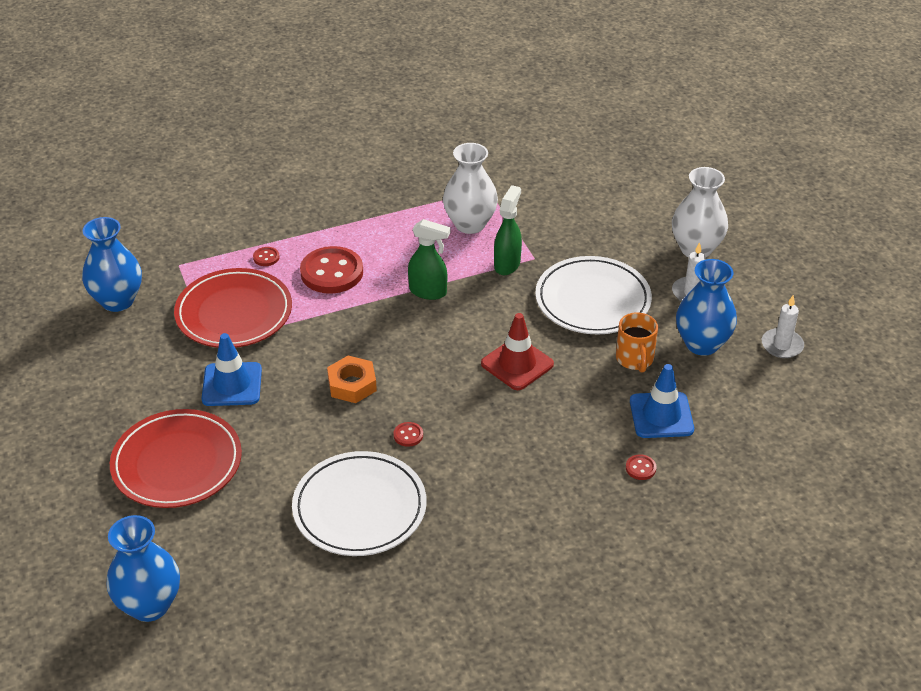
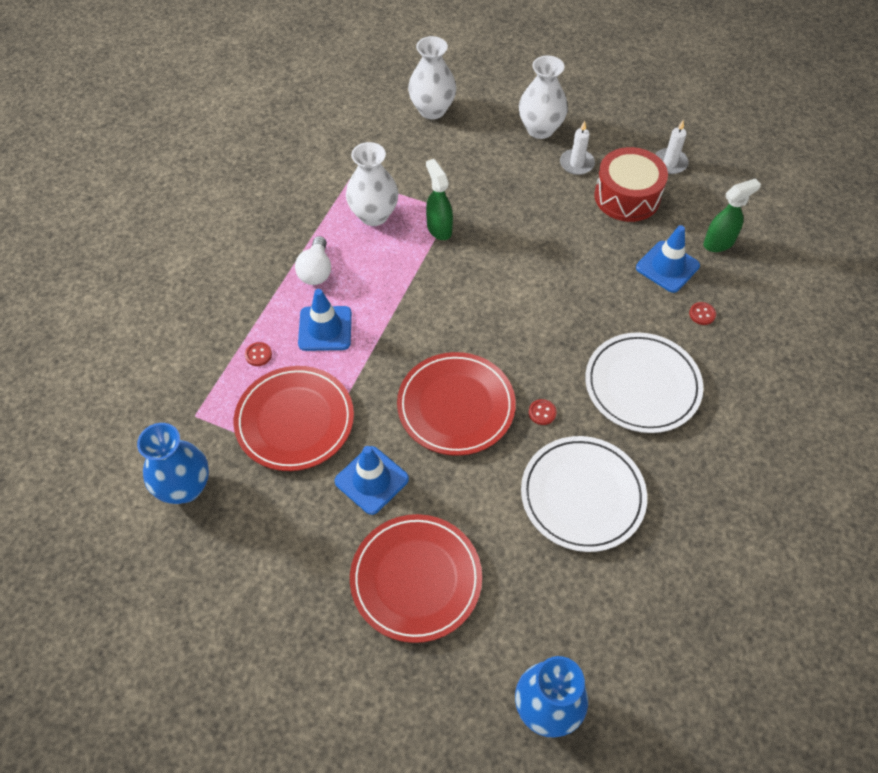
camera: 45 degrees left, 15 degrees up
red button [300,246,363,294] -> blue traffic cone [298,289,352,351]
orange nut [327,356,377,403] -> red plate [397,352,516,456]
green spray bottle [408,219,451,300] -> green spray bottle moved to [703,178,761,252]
red traffic cone [481,313,554,390] -> none
white plate [535,256,652,335] -> white plate moved to [585,332,703,433]
orange mug [616,312,658,373] -> none
blue vase [676,259,737,356] -> red drum [594,147,668,222]
none -> white light bulb [295,236,331,285]
none -> white vase [408,36,456,119]

